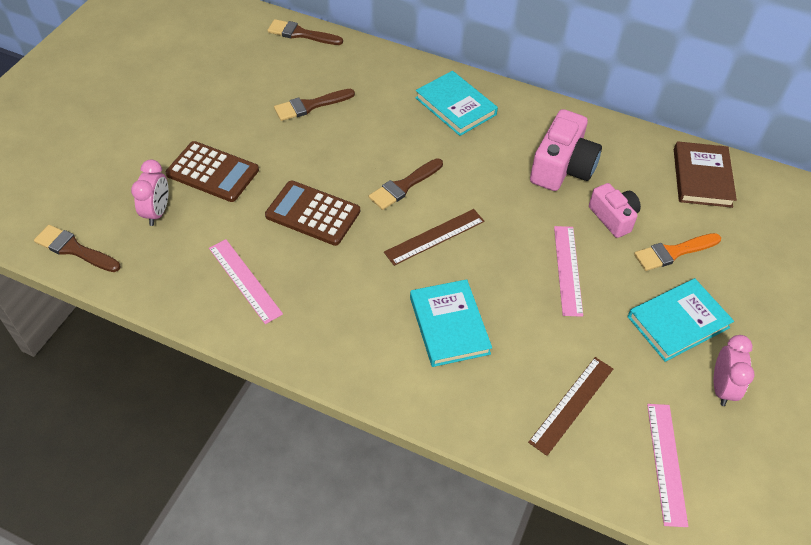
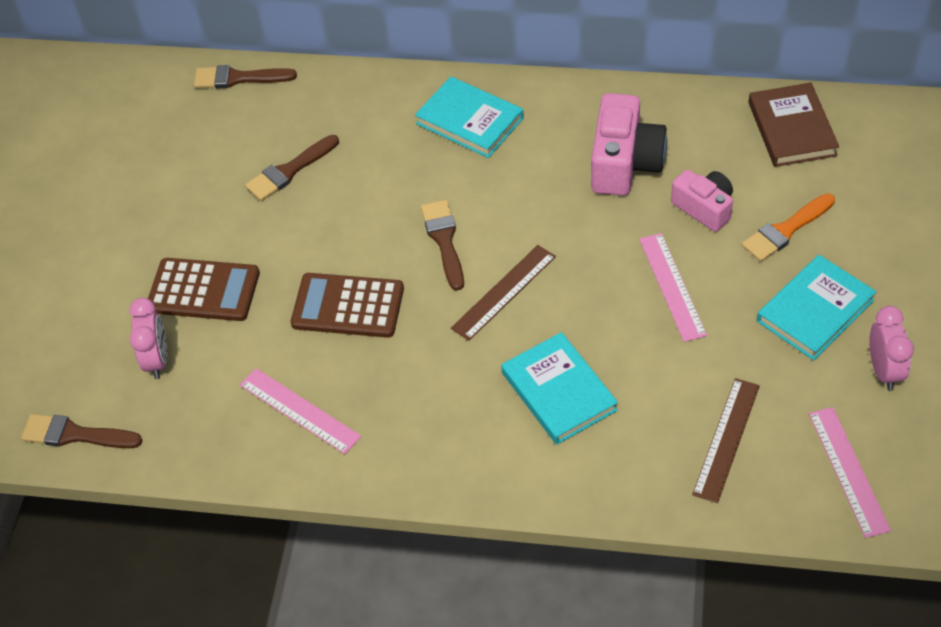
camera: 10 degrees left, 0 degrees up
brown brush [369,158,443,210] -> brown brush turned 135 degrees clockwise [421,200,464,291]

